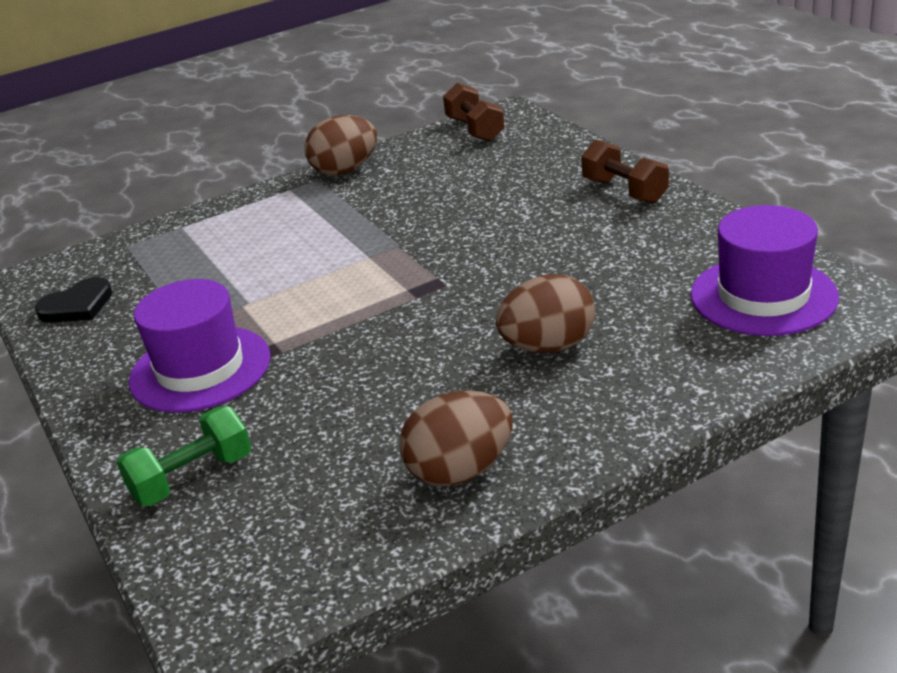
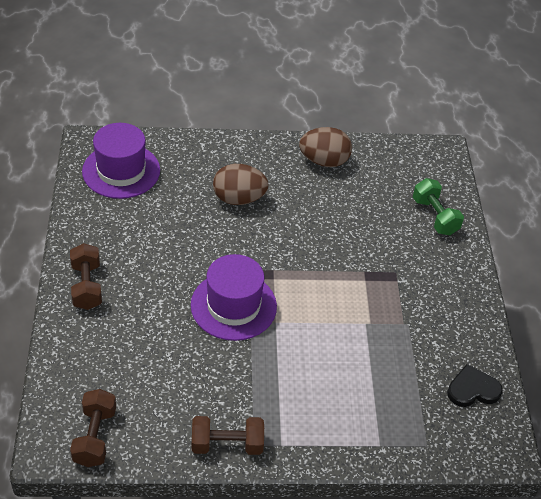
camera: 160 degrees left, 15 degrees up
green dumbbell [117,406,251,506] -> green dumbbell turned 75 degrees clockwise [413,178,464,235]
purple hat [129,279,271,413] -> purple hat moved to [191,254,277,341]
brown egg [305,115,377,176] -> brown dumbbell [192,416,264,455]

